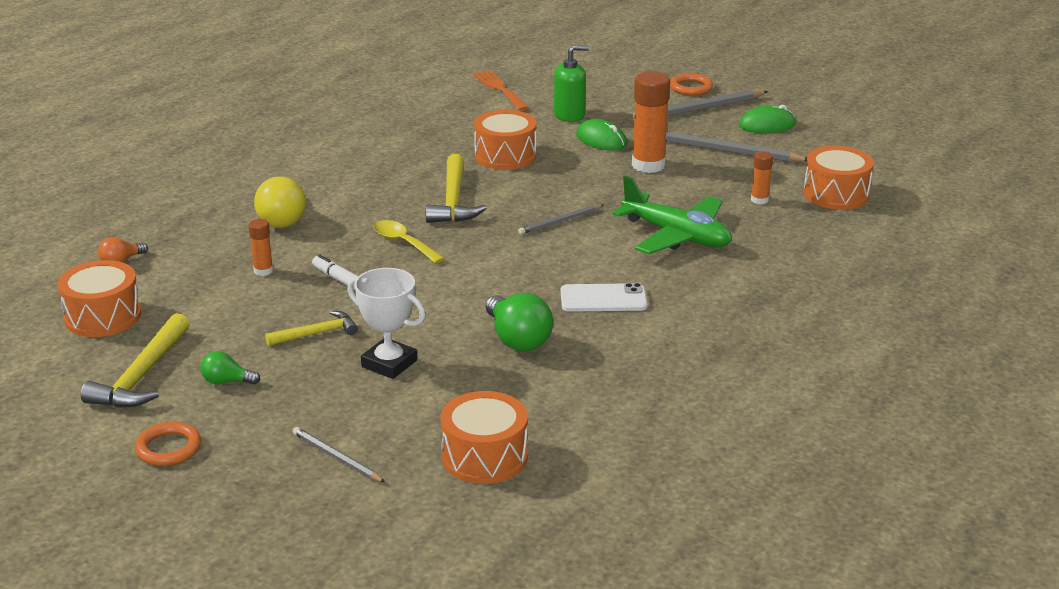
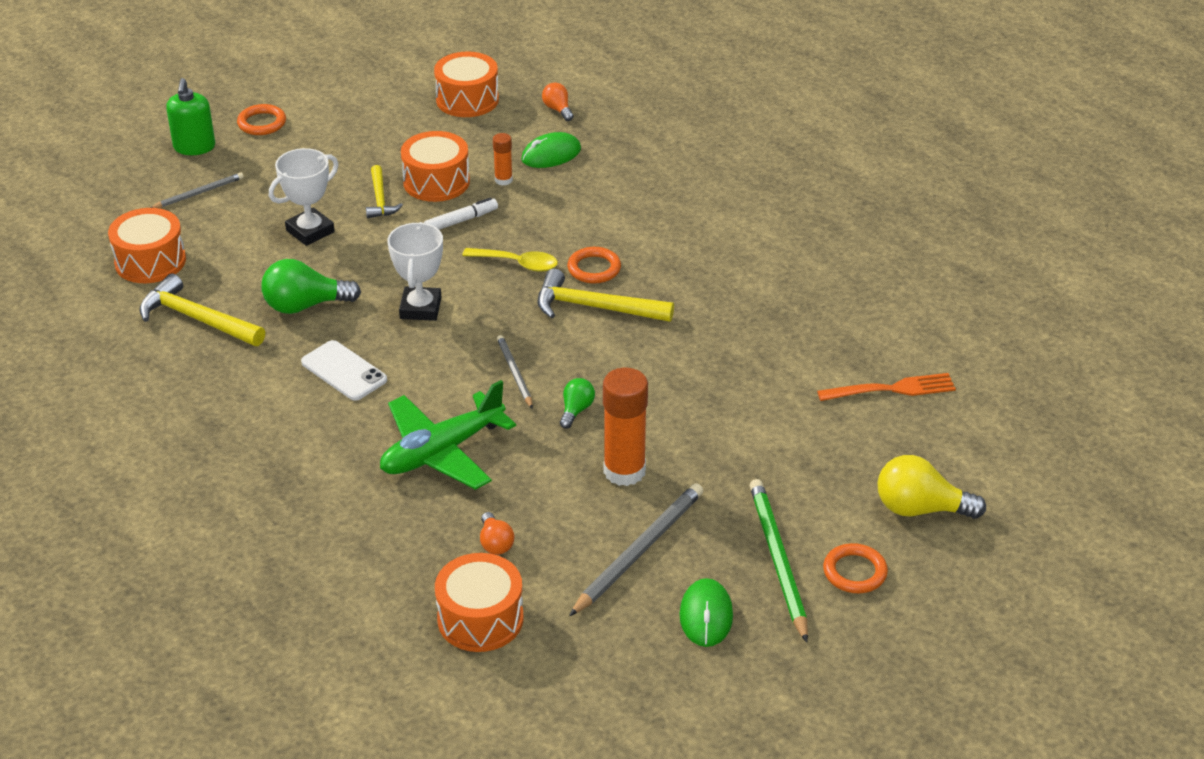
camera: 105 degrees right, 10 degrees up
yellow hammer [81,313,190,408] -> yellow hammer moved to [140,273,266,346]
green light bulb [200,351,260,384] -> green light bulb moved to [560,378,595,429]
yellow light bulb [254,177,306,228] -> yellow light bulb moved to [877,455,986,519]
yellow spoon [374,220,445,264] -> yellow spoon turned 45 degrees clockwise [462,248,558,272]
orange drum [474,110,536,170] -> orange drum moved to [401,131,470,202]
green soap dispenser [554,45,589,122] -> green soap dispenser moved to [166,78,215,155]
white phone [561,283,648,312] -> white phone turned 60 degrees counterclockwise [301,340,387,401]
green mouse [576,119,627,151] -> green mouse moved to [521,132,581,168]
grey pencil [633,90,768,120] -> green pencil [750,479,808,643]
orange glue stick [751,151,773,204] -> orange light bulb [480,512,514,555]
none -> white trophy [387,222,443,321]
none -> orange ring [567,247,621,283]

